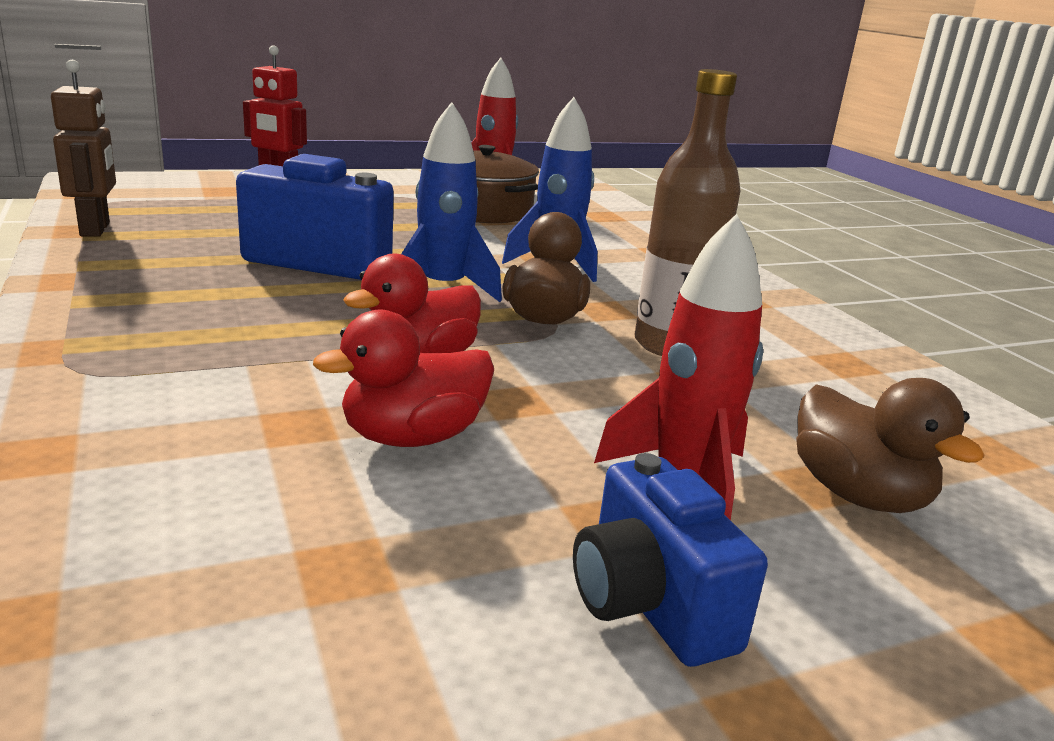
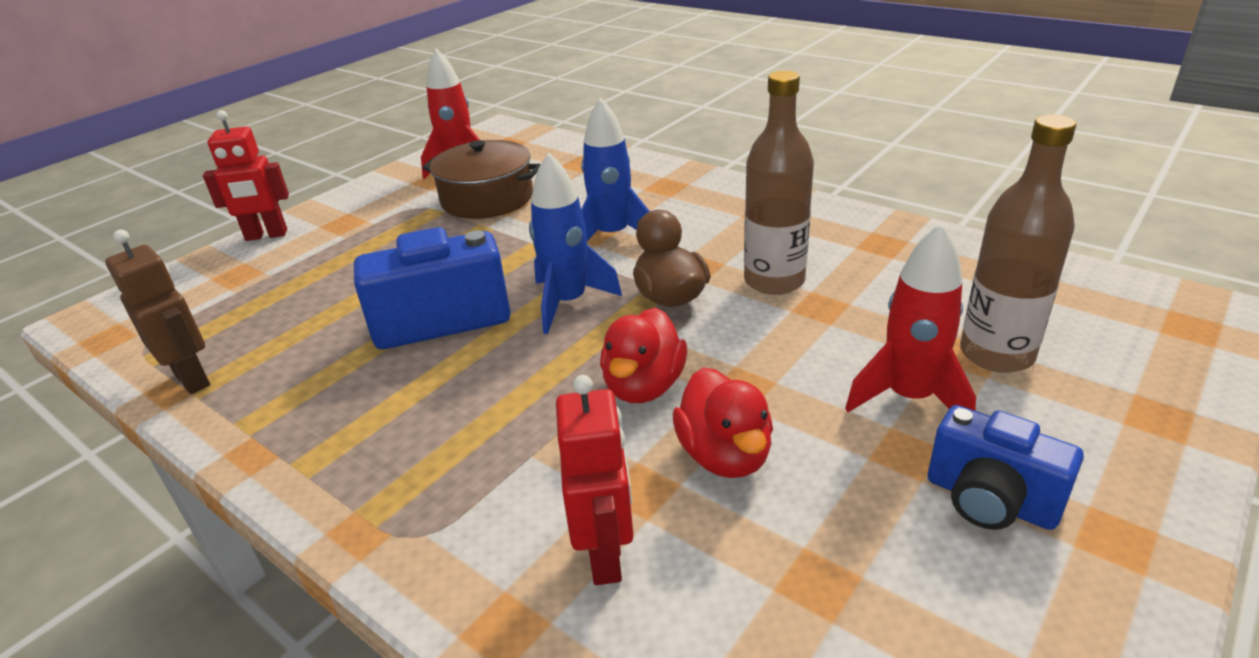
camera: 25 degrees left, 10 degrees up
red duck [313,309,494,447] -> red duck turned 45 degrees counterclockwise [673,368,773,478]
brown duck [796,378,985,513] -> brown bottle [960,115,1076,373]
none -> red robot [556,375,634,585]

